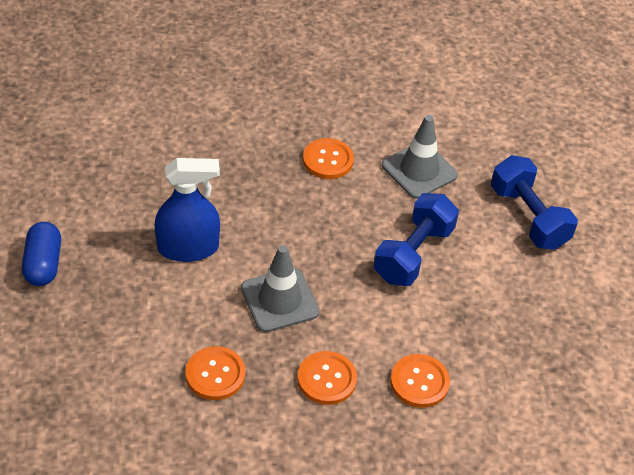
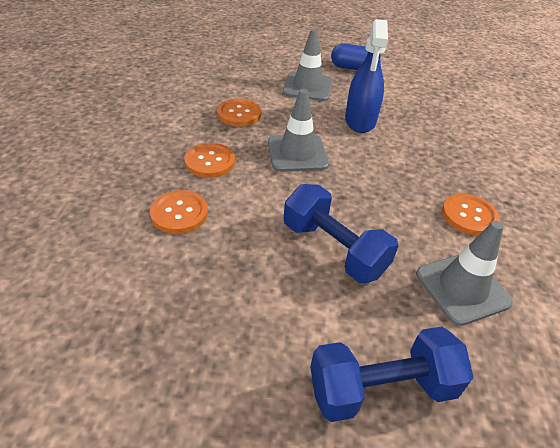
camera: 105 degrees right, 5 degrees down
none -> grey traffic cone [283,29,333,101]

